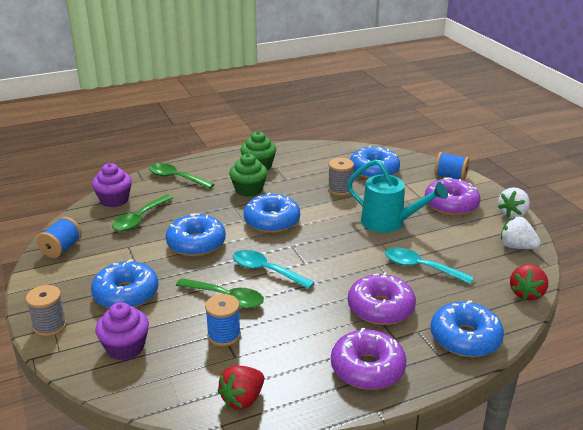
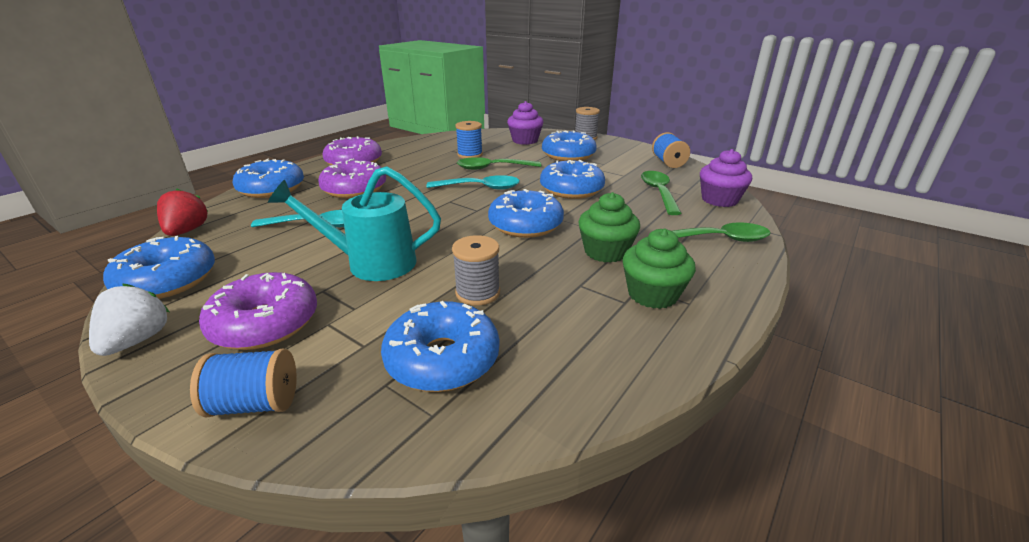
camera: 150 degrees right, 0 degrees up
red strawberry [217,366,264,410] -> none
white strawberry [501,217,541,249] -> blue donut [103,236,215,299]

